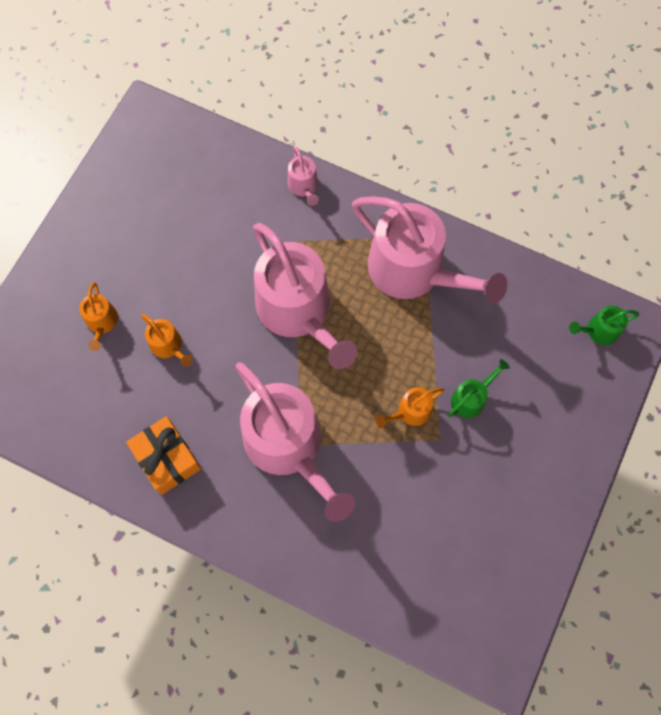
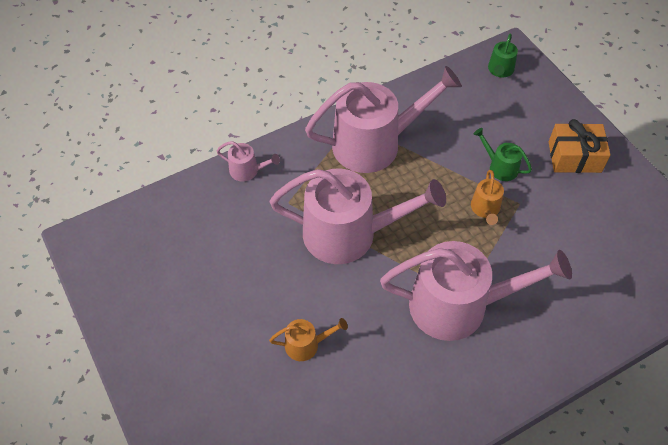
camera: 55 degrees left, 15 degrees down
orange watering can [79,282,118,351] -> none
orange gift [126,416,201,495] -> orange gift moved to [549,119,610,173]
green watering can [448,359,510,418] -> green watering can turned 45 degrees counterclockwise [474,128,532,181]

